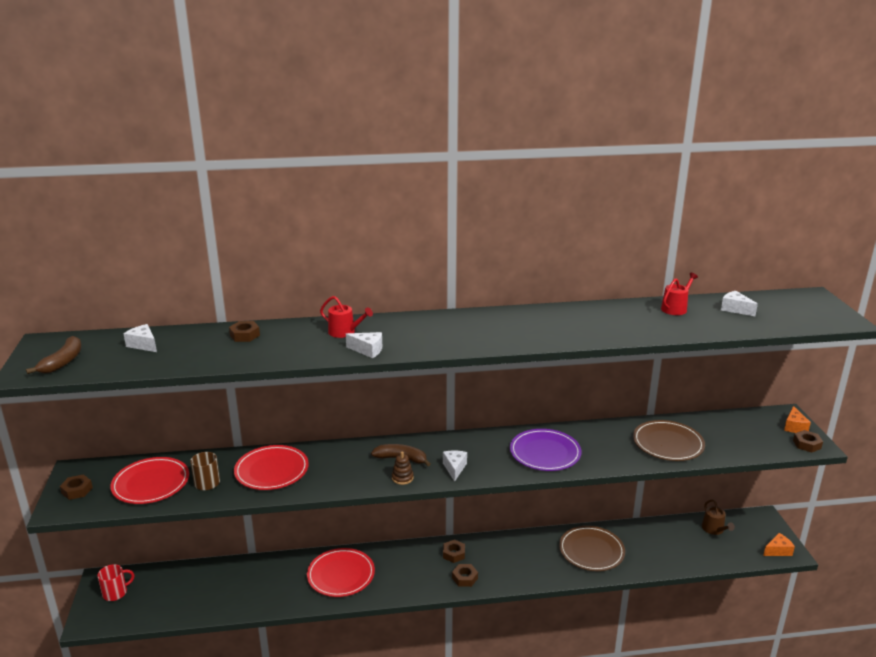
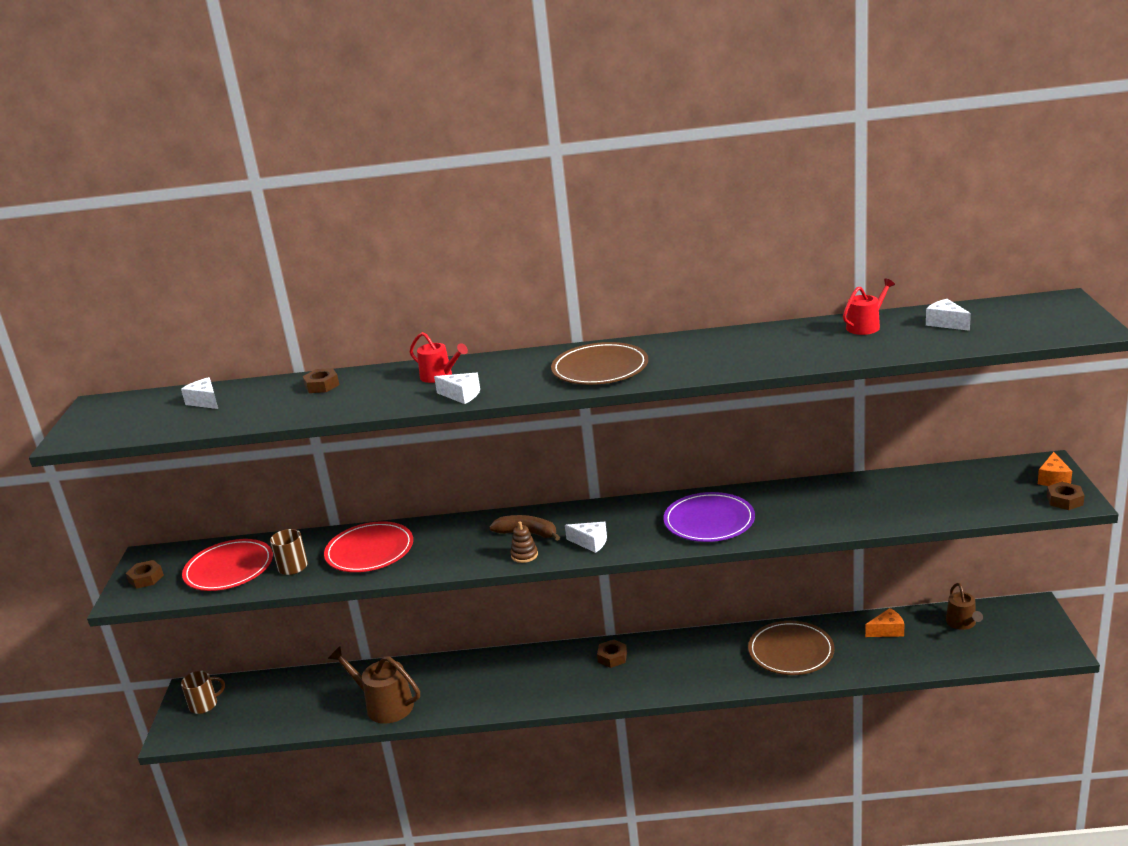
camera: 10 degrees right, 0 degrees up
brown banana [26,336,82,374] -> none
red mug [97,564,134,601] -> brown mug [181,671,225,714]
red plate [307,548,375,597] -> none
white cheese [443,451,467,482] -> white cheese turned 105 degrees clockwise [565,522,607,553]
brown nut [452,564,478,587] -> none
brown plate [633,420,705,461] -> brown plate moved to [551,342,648,385]
orange cheese [763,533,795,556] -> orange cheese moved to [865,608,904,637]
none -> brown watering can [328,646,420,724]

